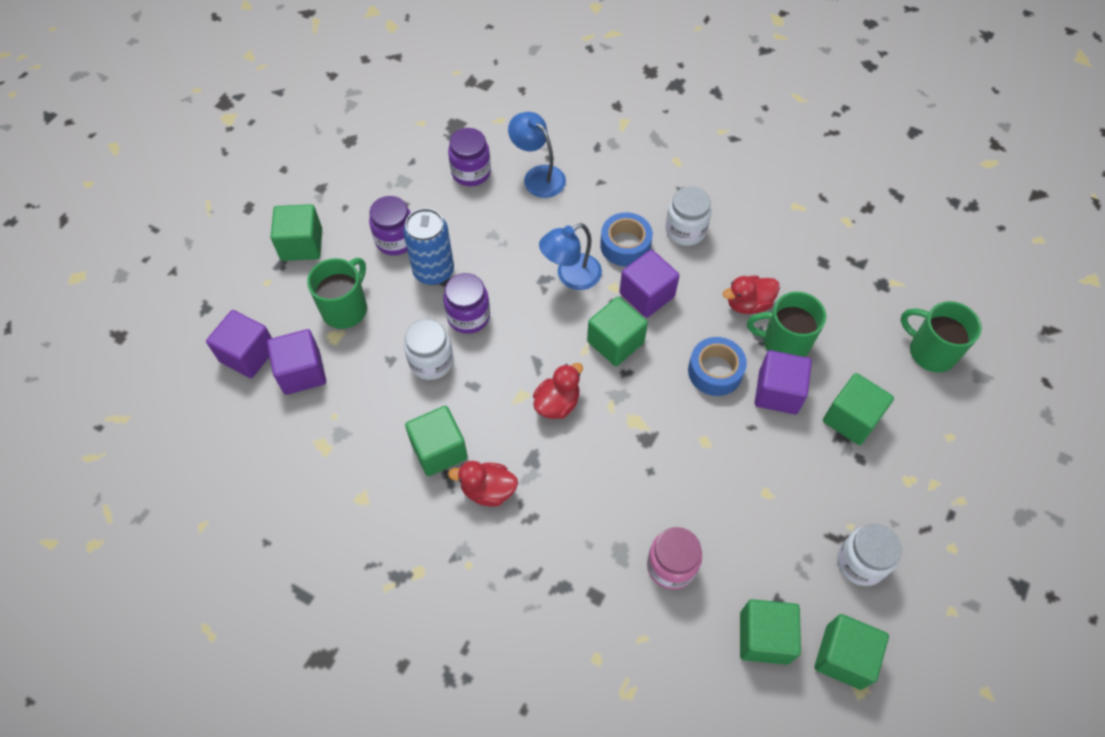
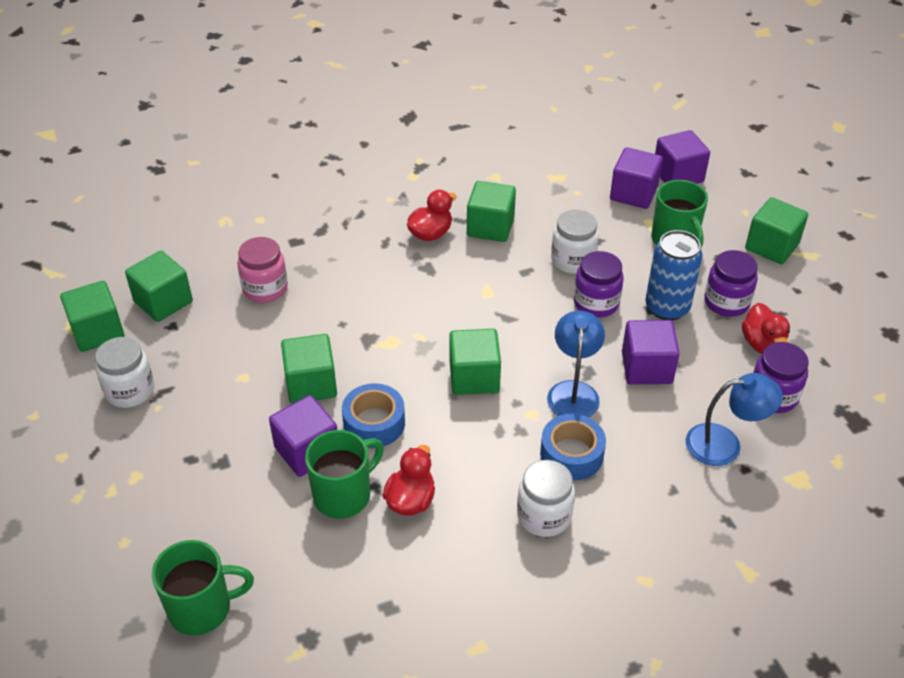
camera: 130 degrees right, 15 degrees down
red duck [533,363,583,419] -> red duck moved to [742,303,790,354]
purple cube [619,250,680,318] -> purple cube moved to [622,320,680,384]
green cube [823,373,894,445] -> green cube moved to [281,334,337,404]

